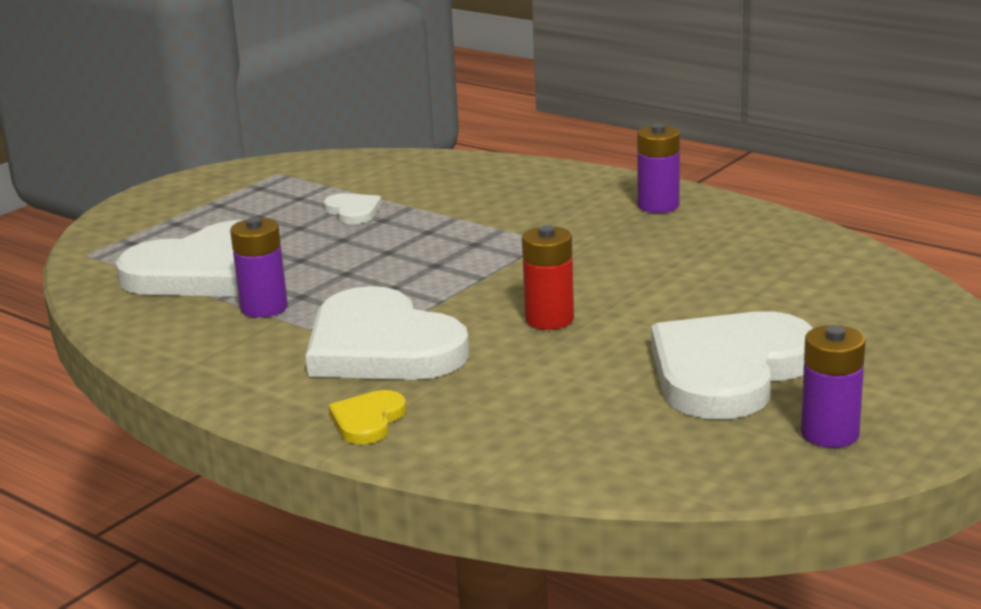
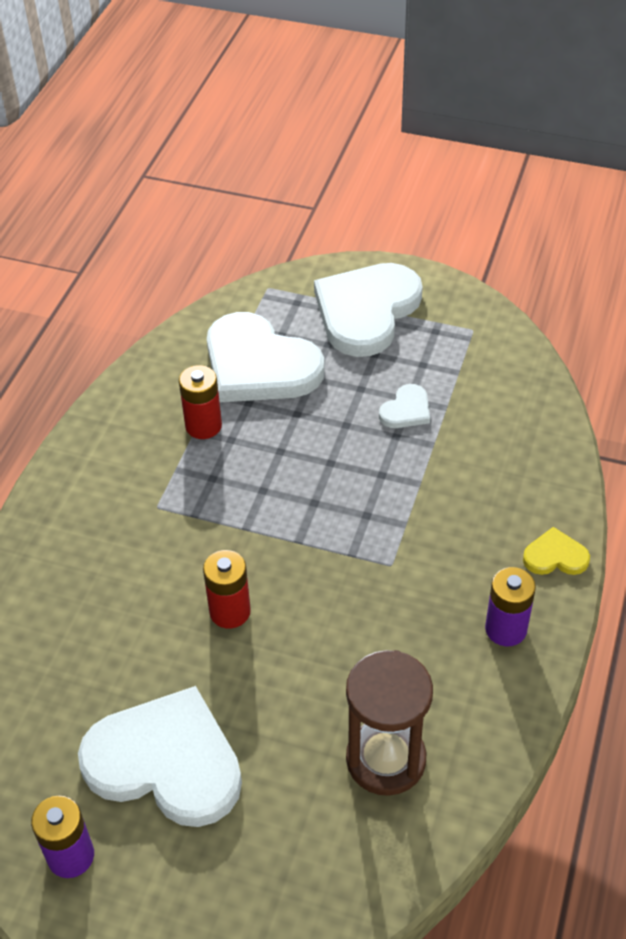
camera: 70 degrees right, 25 degrees up
purple battery [230,217,288,318] -> red battery [179,365,222,439]
white heart [306,286,469,380] -> white heart moved to [314,263,423,357]
yellow heart [328,390,407,444] -> yellow heart moved to [523,527,590,575]
none -> brown hourglass [346,650,433,796]

